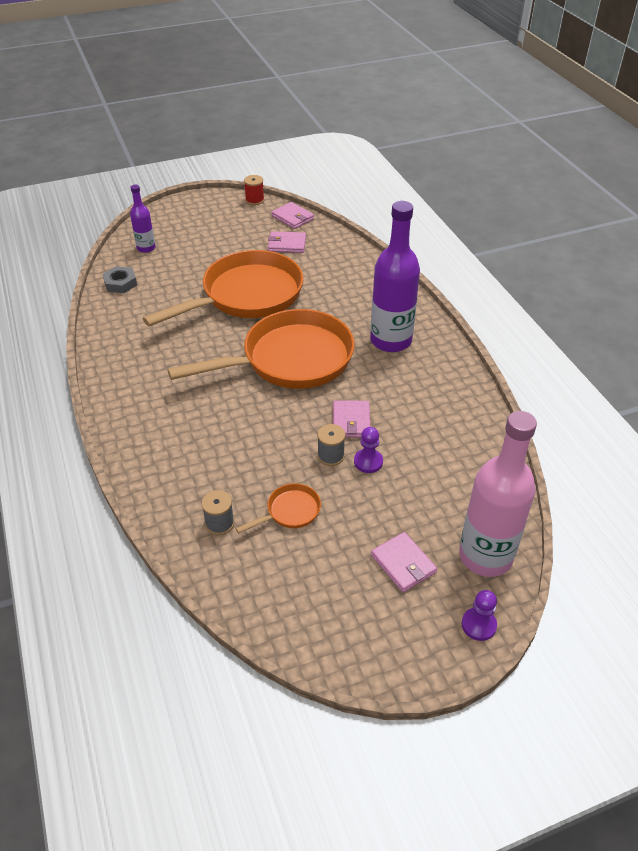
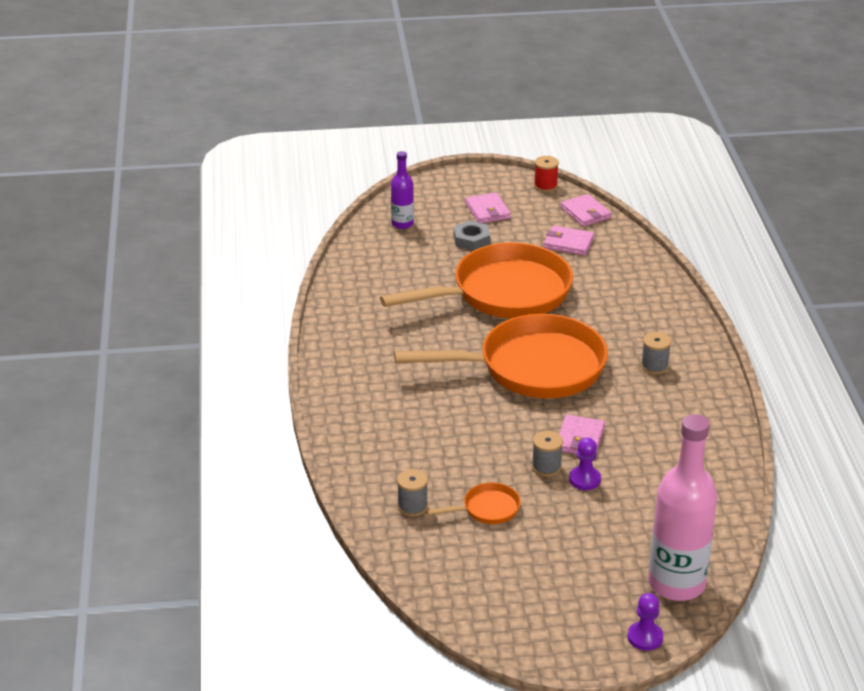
camera: 15 degrees right, 10 degrees down
grey nut [103,266,137,293] -> grey nut moved to [454,220,490,251]
purple bottle [370,201,420,352] -> grey spool [641,332,671,375]
pink wallet [371,532,437,592] -> pink wallet moved to [465,192,511,223]

